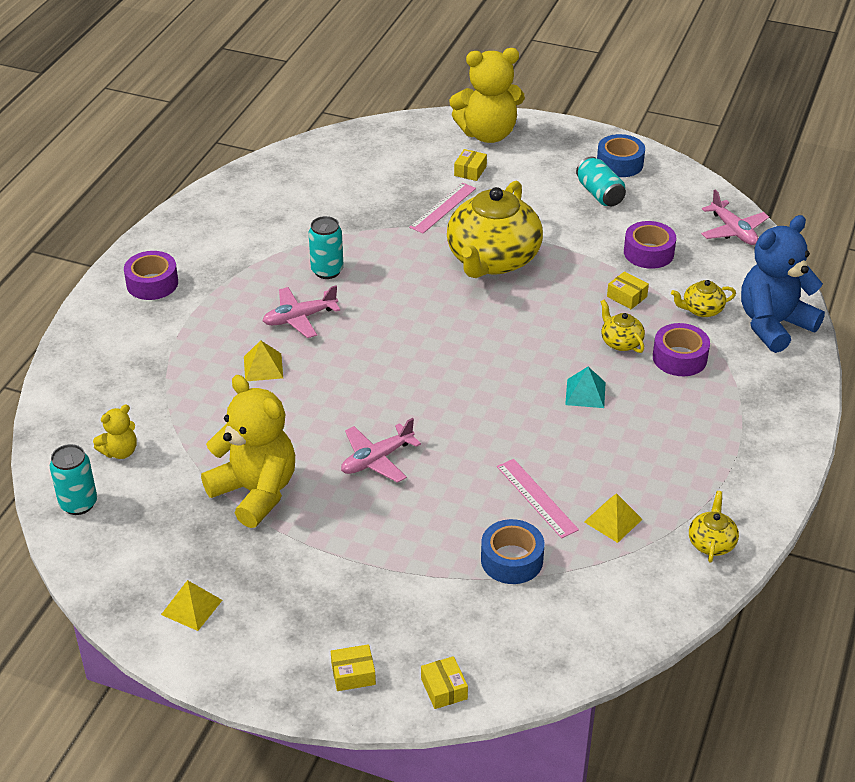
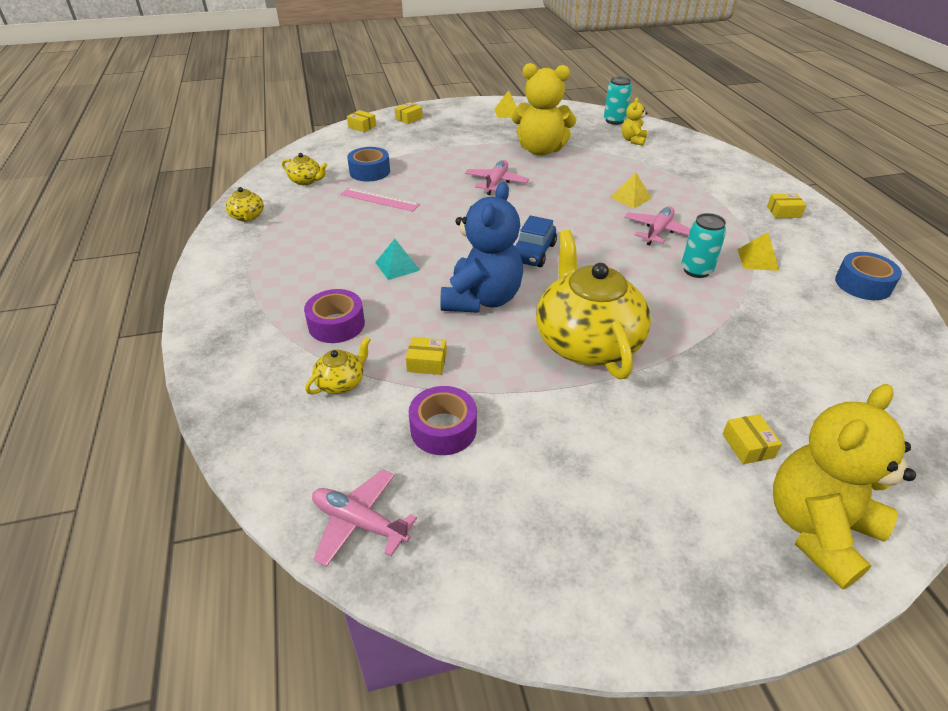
camera: 145 degrees right, 0 degrees up
purple tape [124,251,178,300] -> yellow box [767,193,806,218]
pink ruler [409,183,476,233] -> none
turquoise can [576,156,626,206] -> none
yellow pyramid [584,493,643,543] -> yellow pyramid moved to [737,232,779,271]
blue tape [597,134,645,177] -> blue tape moved to [835,252,902,300]
yellow teapot [600,300,645,353] -> yellow teapot moved to [282,153,327,185]
blue teddy bear [741,215,825,353] -> blue teddy bear moved to [440,182,523,313]
none -> blue car [515,215,557,267]

